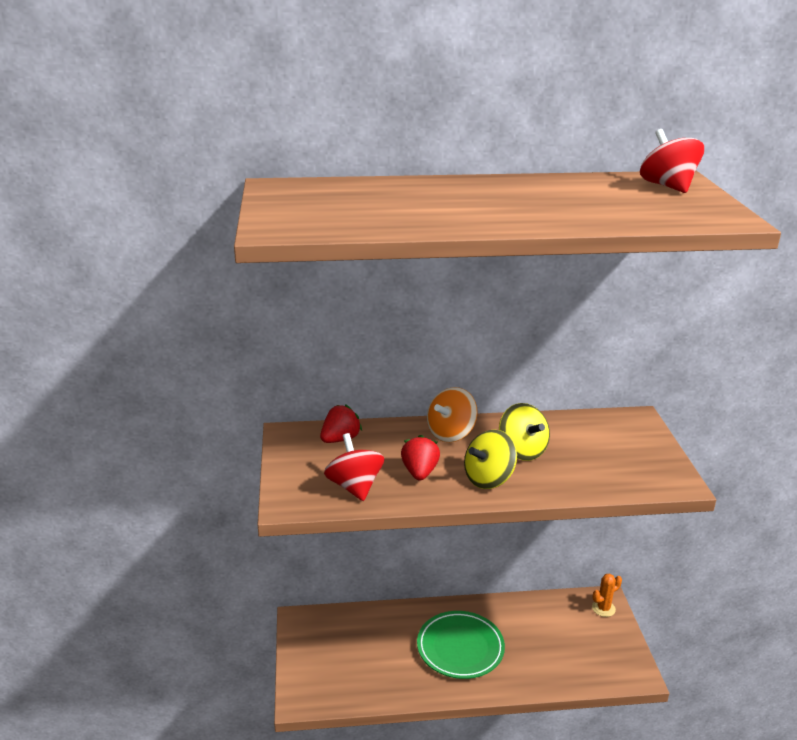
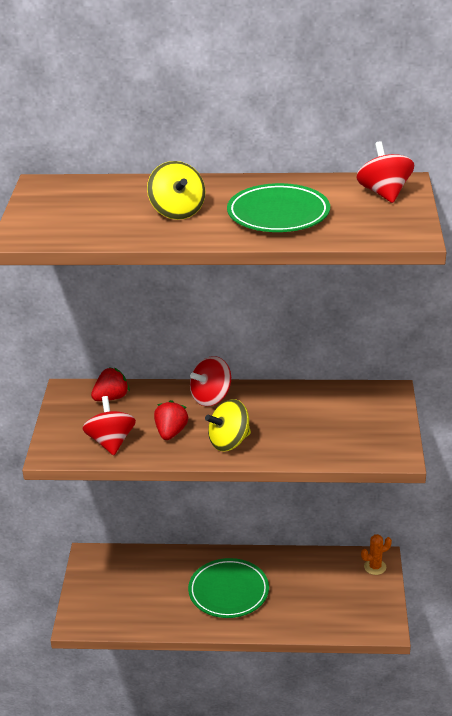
camera: 10 degrees right, 5 degrees up
orange spinning top [427,387,478,442] -> red spinning top [190,356,231,406]
yellow spinning top [499,403,550,461] -> yellow spinning top moved to [147,161,205,220]
none -> green plate [227,183,330,232]

